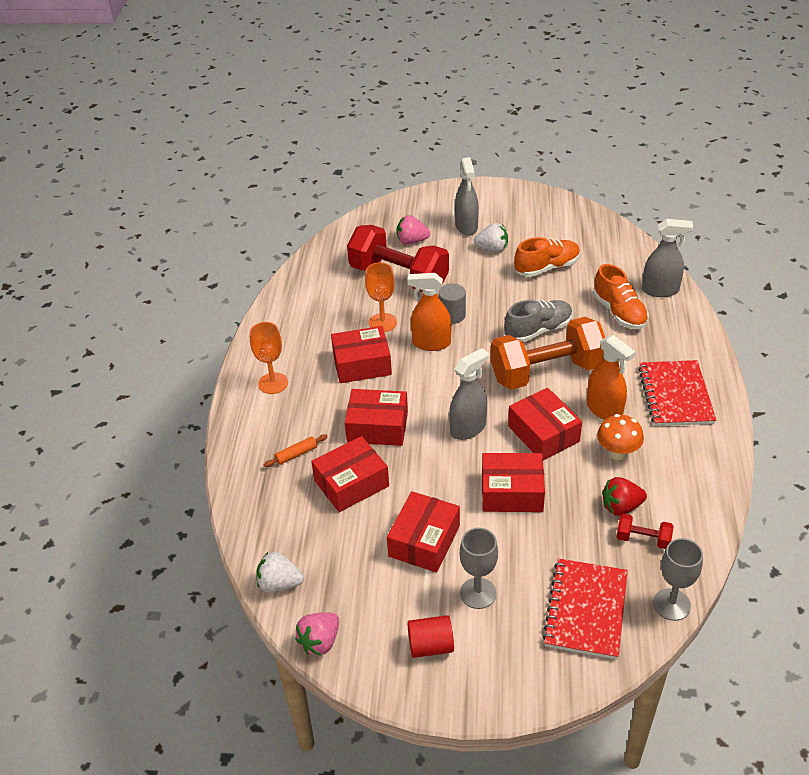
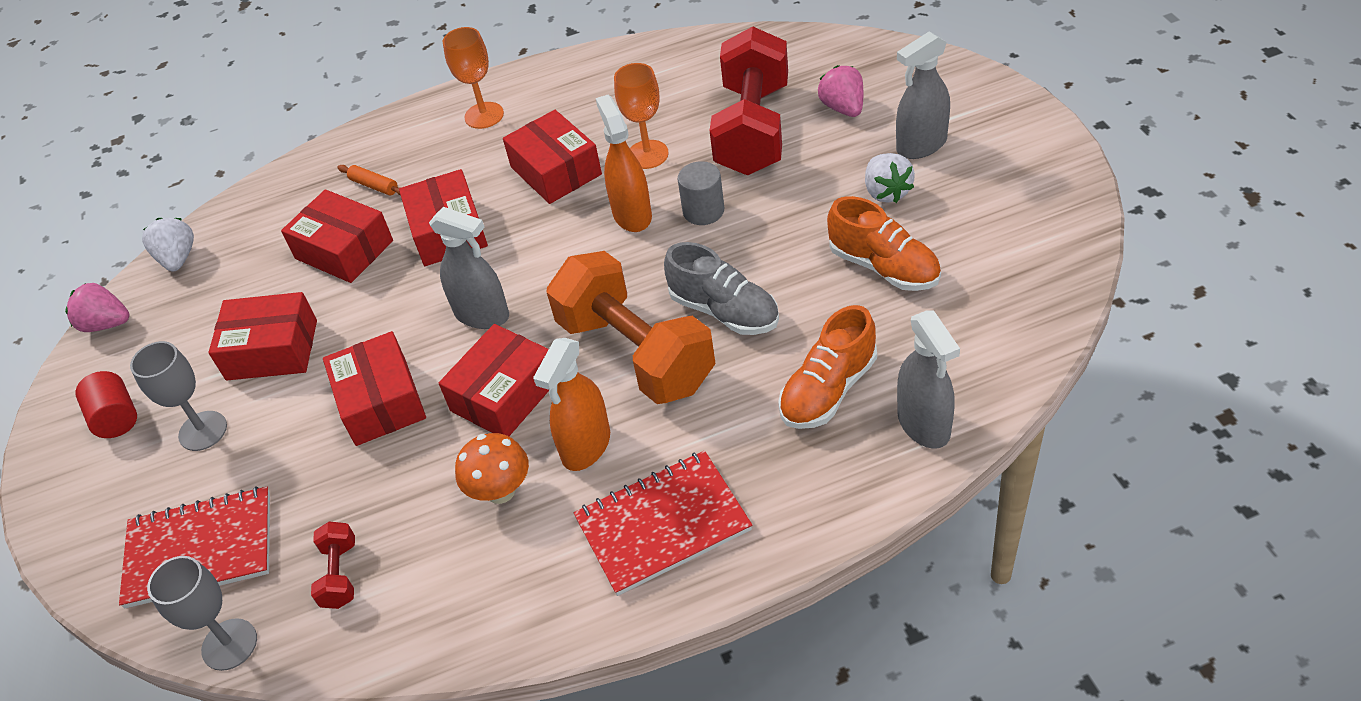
camera: 70 degrees right, 5 degrees up
red strawberry [602,477,647,516] -> none

